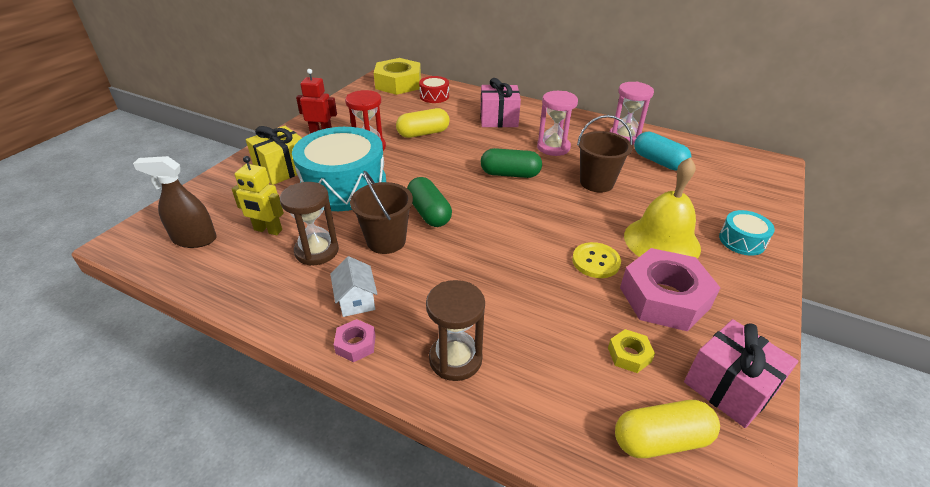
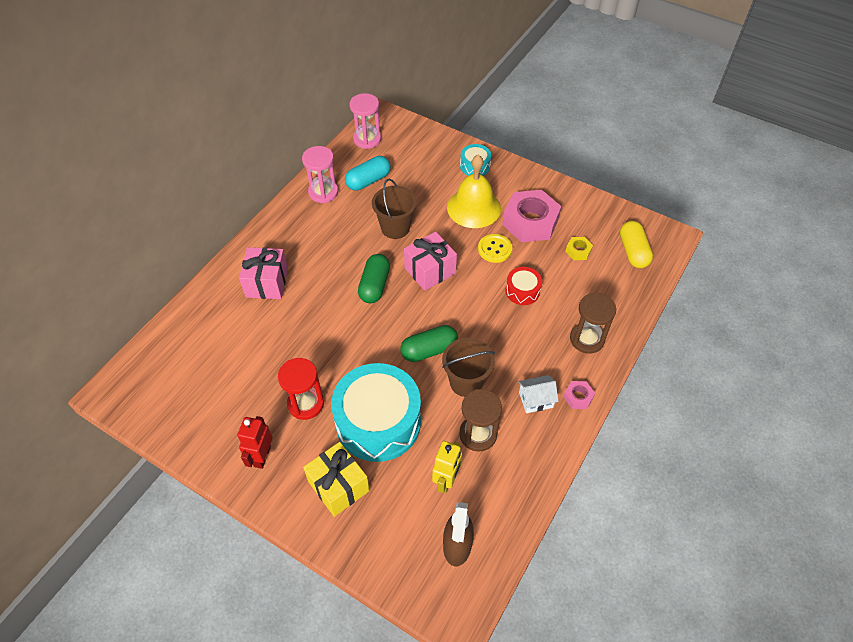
camera: 85 degrees left, 15 degrees up
yellow nut [374,58,421,95] -> none
yellow capsule [396,108,450,138] -> none
red drum [419,76,449,103] -> red drum moved to [505,267,542,305]
pink hourglass [537,91,578,156] -> pink hourglass moved to [349,93,381,149]
pink gift [684,319,798,428] -> pink gift moved to [404,231,457,291]

